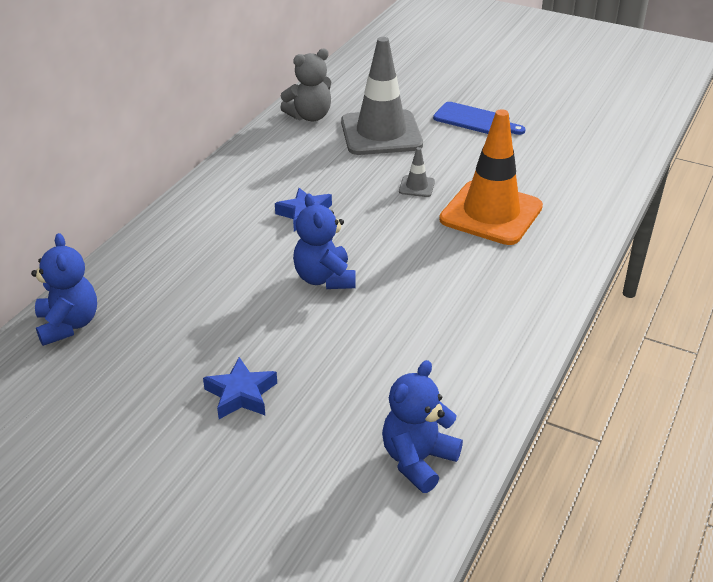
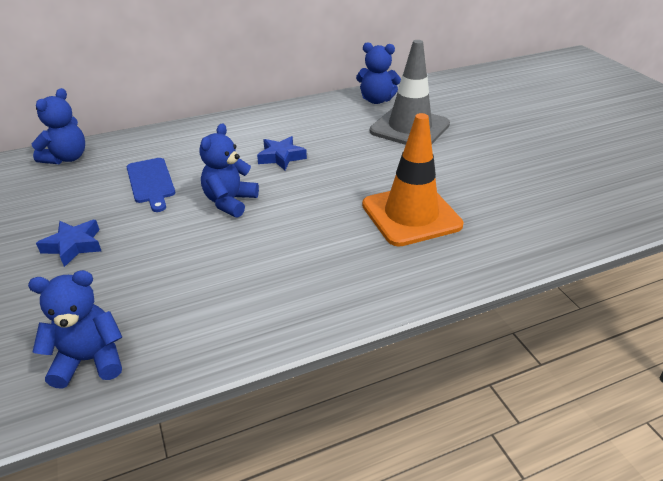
camera: 40 degrees right, 0 degrees up
grey teddy bear [280,49,332,121] -> blue teddy bear [356,42,401,104]
grey traffic cone [399,147,435,197] -> none
blue cutting board [433,102,526,135] -> blue cutting board moved to [127,158,175,212]

